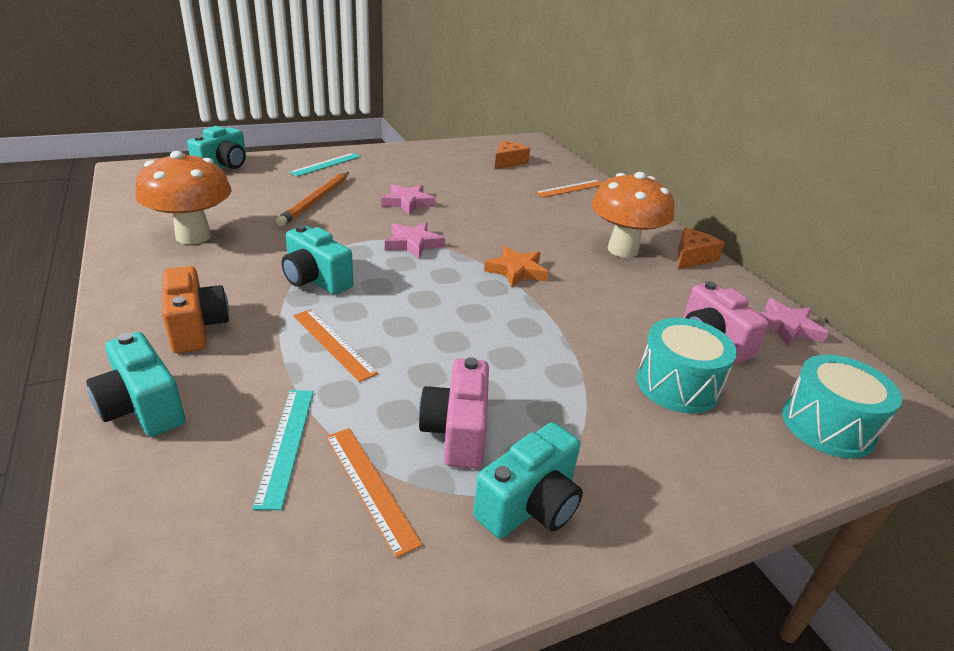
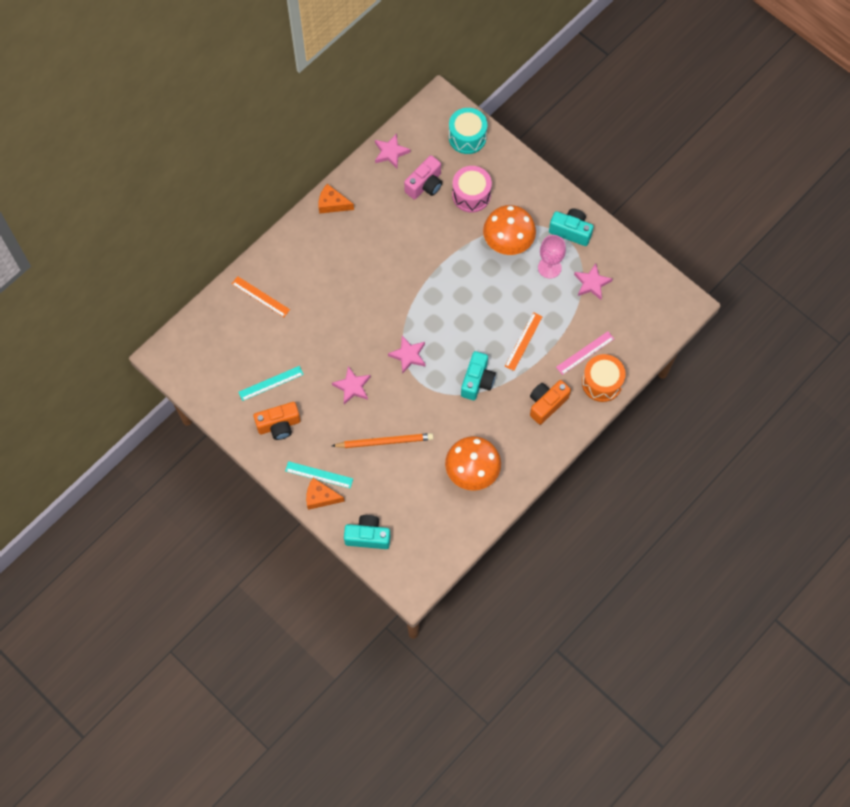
camera: 110 degrees left, 35 degrees up
turquoise camera [86,332,185,437] -> orange drum [582,354,626,402]
turquoise ruler [252,390,314,510] -> turquoise ruler moved to [238,366,304,401]
orange ruler [326,428,423,558] -> pink star [574,263,613,300]
pink camera [418,357,489,469] -> pink goblet [538,235,566,279]
orange star [484,246,548,287] -> none
orange cheese [494,140,530,170] -> orange cheese moved to [306,478,345,510]
orange mushroom [591,172,675,258] -> orange mushroom moved to [483,205,536,255]
turquoise drum [637,318,737,414] -> pink drum [452,166,492,213]
none -> orange camera [254,402,301,440]
none -> pink ruler [556,331,614,375]

